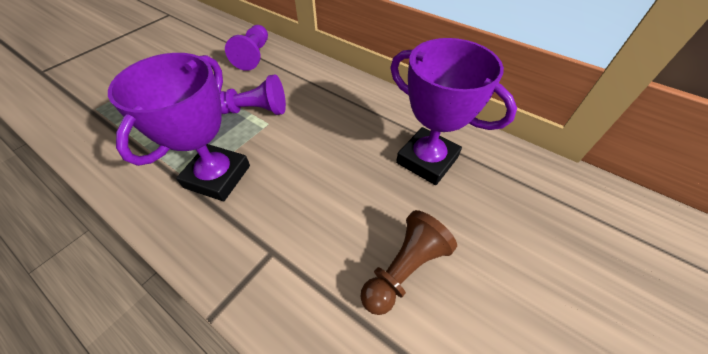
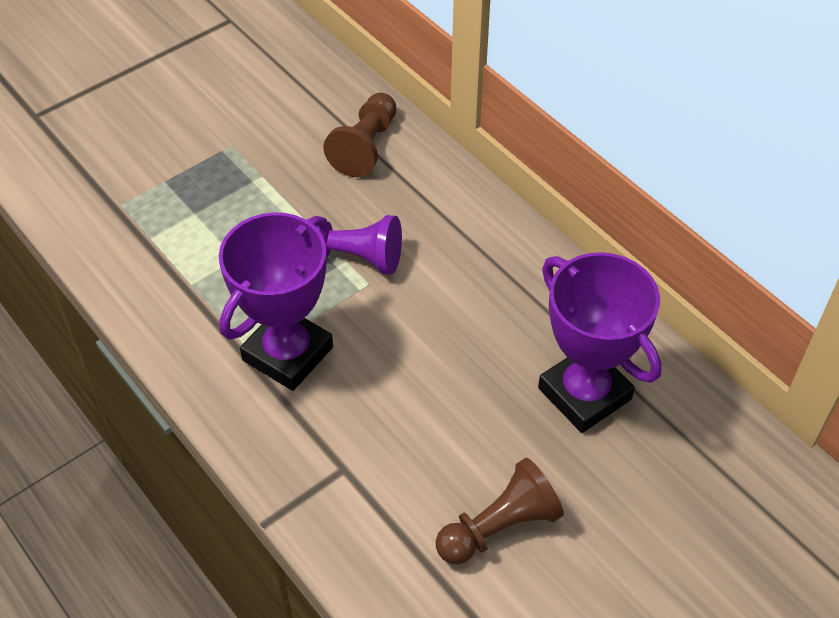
camera: 15 degrees right, 0 degrees up
purple pawn [225,25,268,71] -> brown pawn [323,93,396,177]

